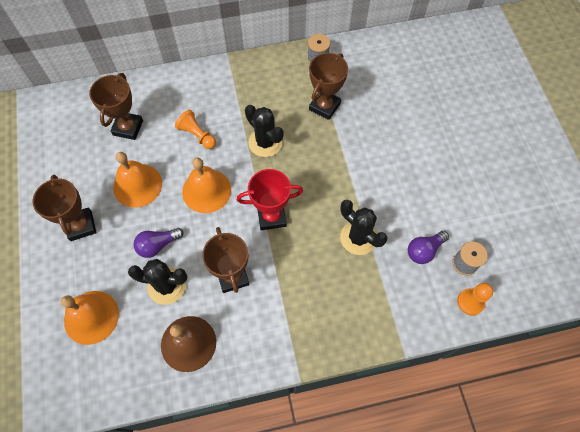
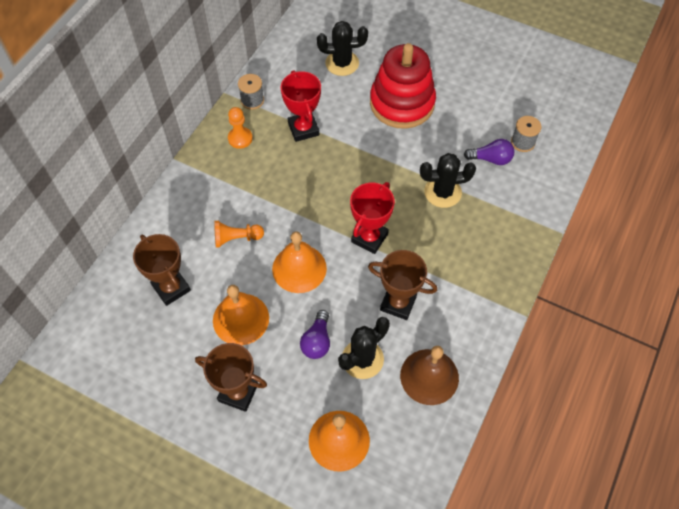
camera: 50 degrees left, 5 degrees down
black cactus [245,105,284,157] -> black cactus moved to [317,21,368,76]
brown trophy [309,53,348,120] -> red trophy [281,70,321,142]
purple light bulb [408,231,449,264] -> purple light bulb turned 90 degrees counterclockwise [464,139,514,165]
orange pawn [457,283,493,316] -> orange pawn moved to [228,107,253,149]
none -> red stacking toy [370,43,436,129]

